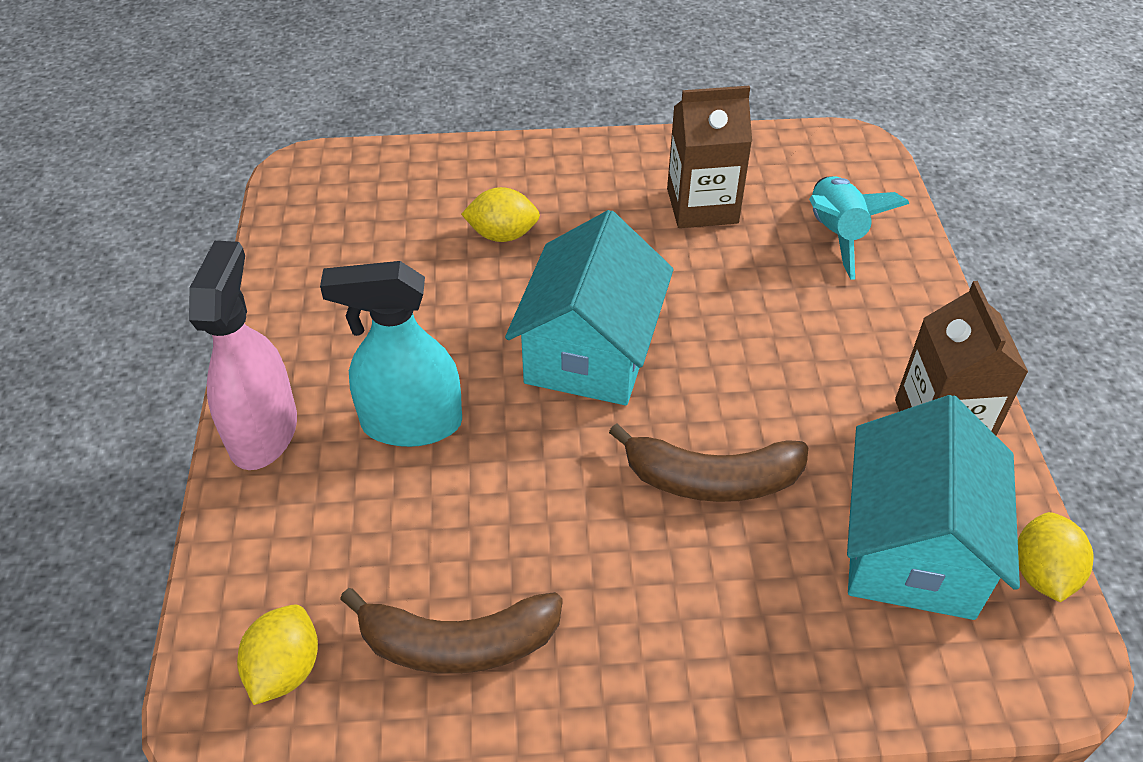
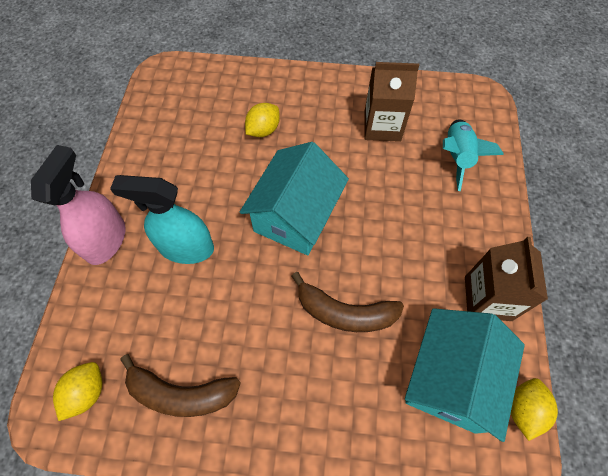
camera: 10 degrees right, 15 degrees up
yellow lemon [461,187,540,242] -> yellow lemon turned 60 degrees counterclockwise [245,103,280,137]

